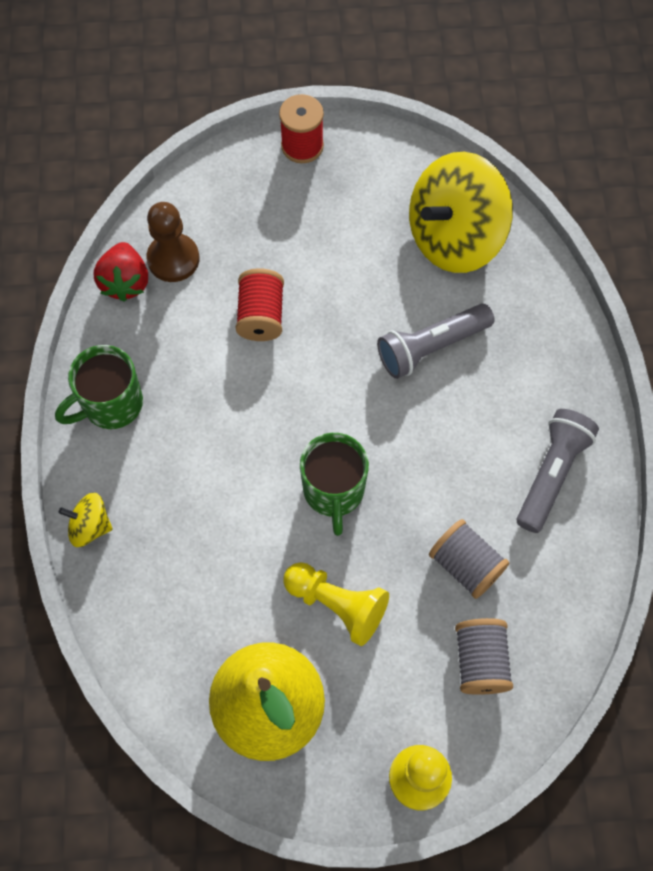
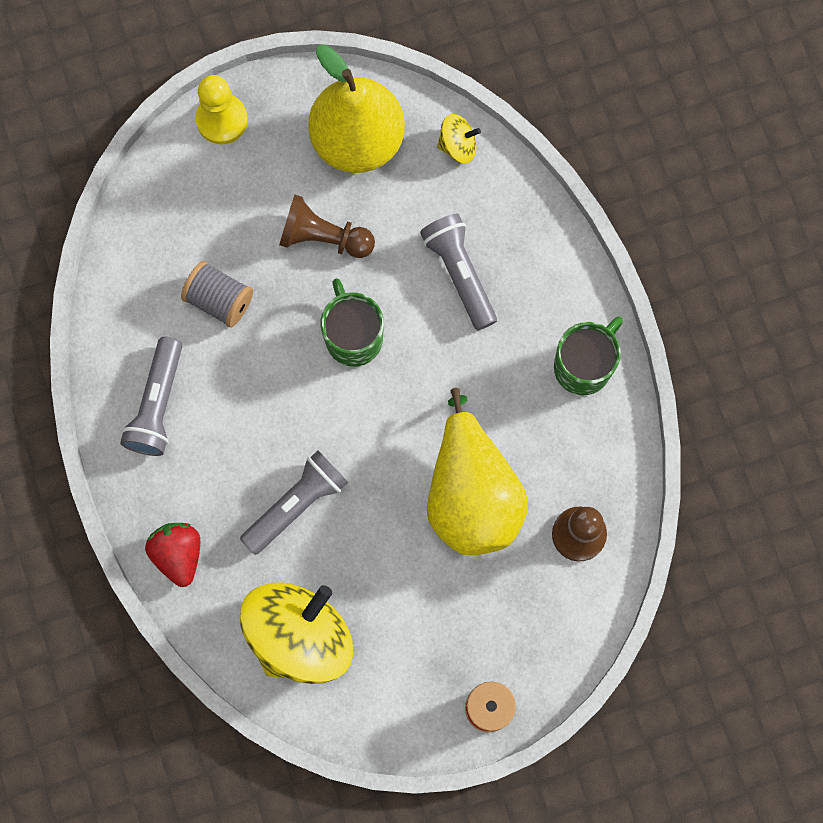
camera: 165 degrees right, 10 degrees up
yellow spinning top [59,493,113,547] -> yellow spinning top moved to [437,114,481,164]
red strawberry [94,242,148,302] -> red strawberry moved to [145,523,200,587]
red spool [236,268,284,341] -> yellow pear [427,388,528,555]
yellow pawn [284,562,389,646] -> brown pawn [279,195,375,258]
grey spool [455,618,513,695] -> none
none -> grey flashlight [420,214,497,330]

